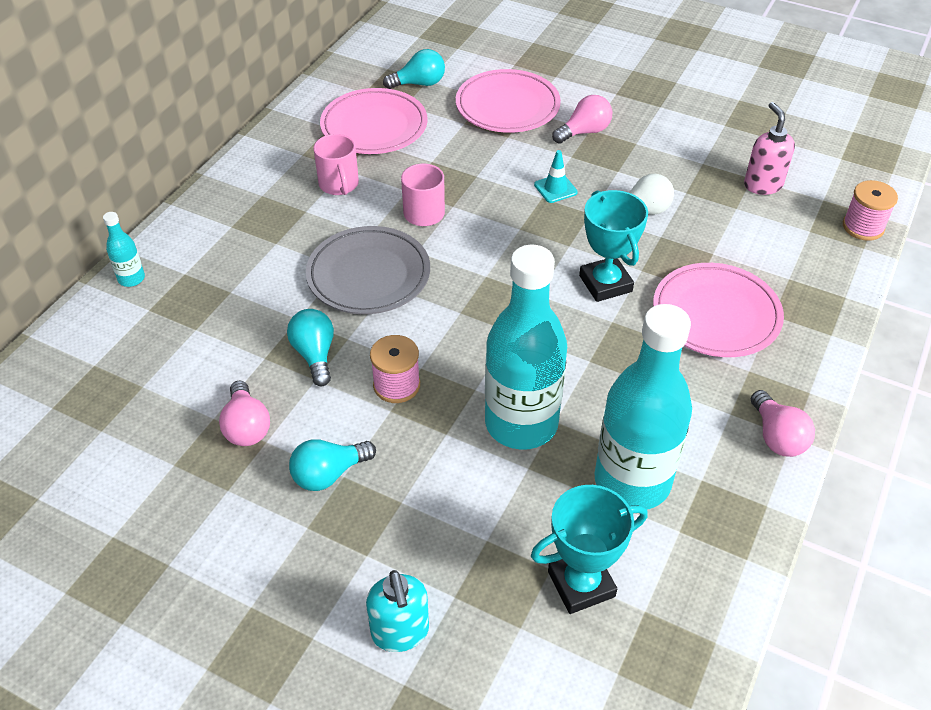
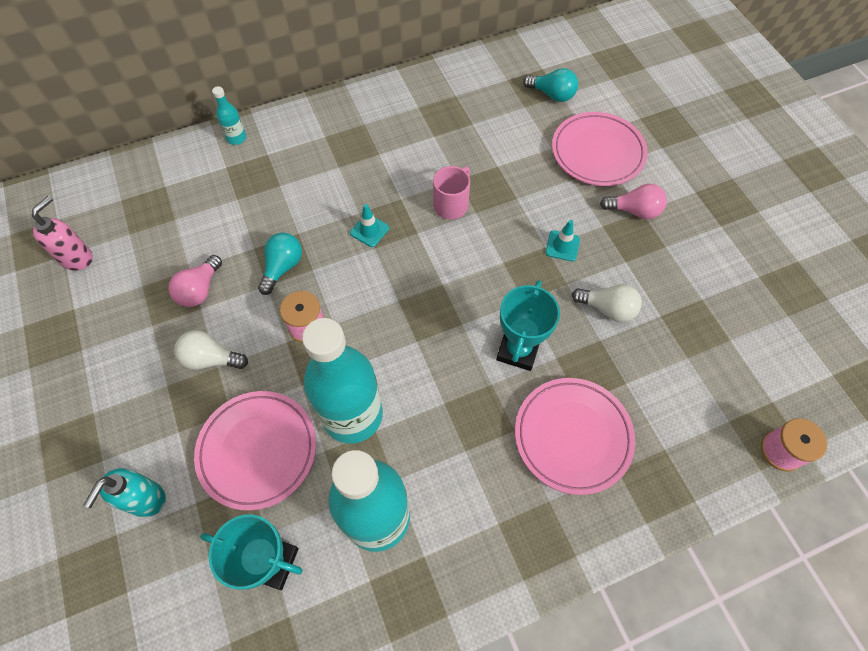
camera: 40 degrees right, 15 degrees up
turquoise light bulb [289,439,376,491] -> white light bulb [174,330,248,370]
grey plate [306,226,430,314] -> turquoise traffic cone [350,204,389,247]
pink mug [313,134,359,195] -> none
pink plate [320,88,427,154] -> pink plate moved to [194,391,316,511]
pink soap dispenser [744,102,795,195] -> pink soap dispenser moved to [32,196,93,271]
pink light bulb [751,390,815,457] -> none

